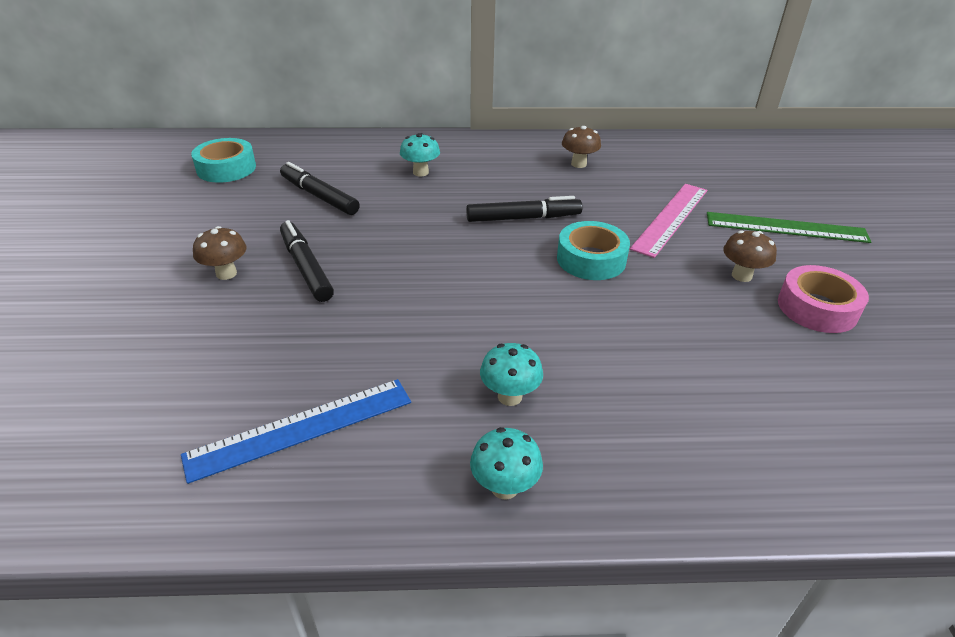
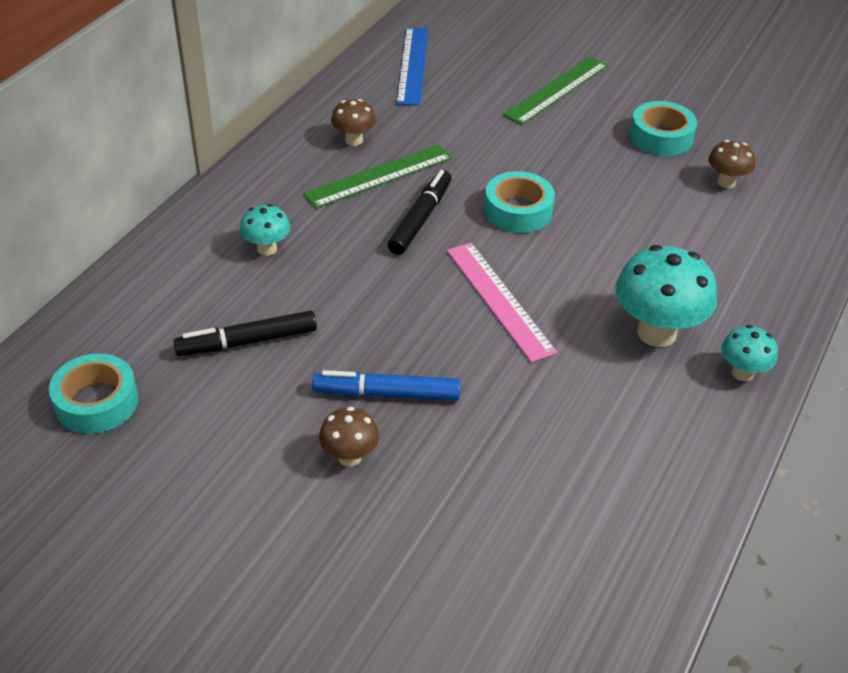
camera: 60 degrees left, 5 degrees up
blue ruler [181,379,411,484] -> blue ruler moved to [396,27,428,106]
black marker [280,220,334,302] -> blue marker [312,370,461,401]
turquoise mushroom [480,343,543,406] -> turquoise mushroom [616,245,717,347], size x1.85
pink ruler [630,184,707,258] -> pink ruler moved to [447,242,557,363]
brown mushroom [723,230,777,282] -> brown mushroom moved to [708,140,755,188]
pink tape [778,265,869,333] -> turquoise tape [630,101,697,156]
none -> green ruler [303,144,452,208]

